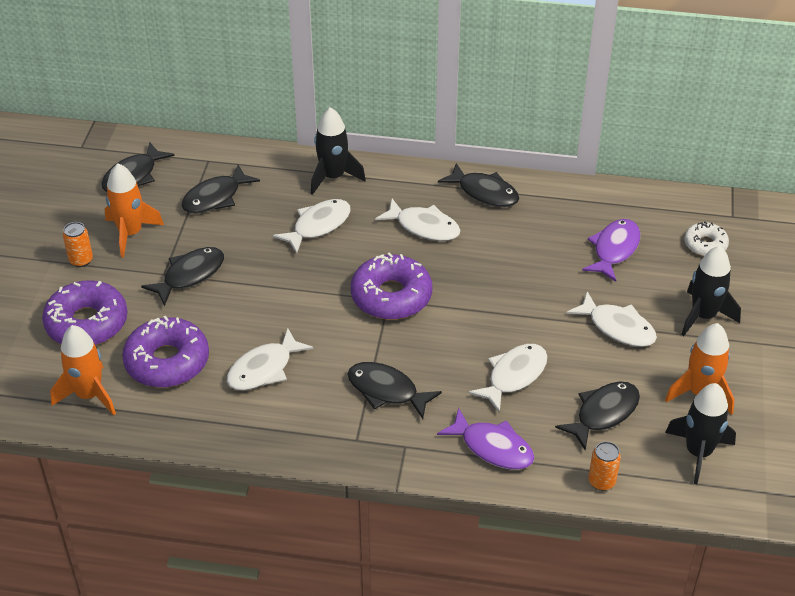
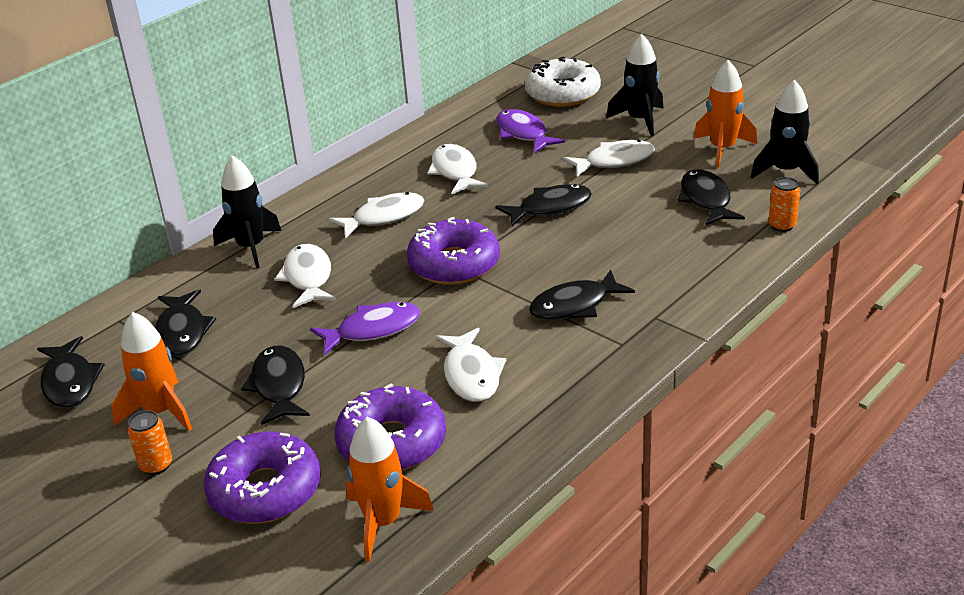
camera: 55 degrees left, 10 degrees down
purple fish [437,408,535,470] -> purple fish moved to [310,302,420,356]
black fish [438,163,519,207] -> black fish moved to [495,184,592,227]
white fish [468,344,548,413] -> white fish moved to [427,144,488,195]
white donut [684,222,729,256] -> white donut [525,56,601,107], size x1.80

